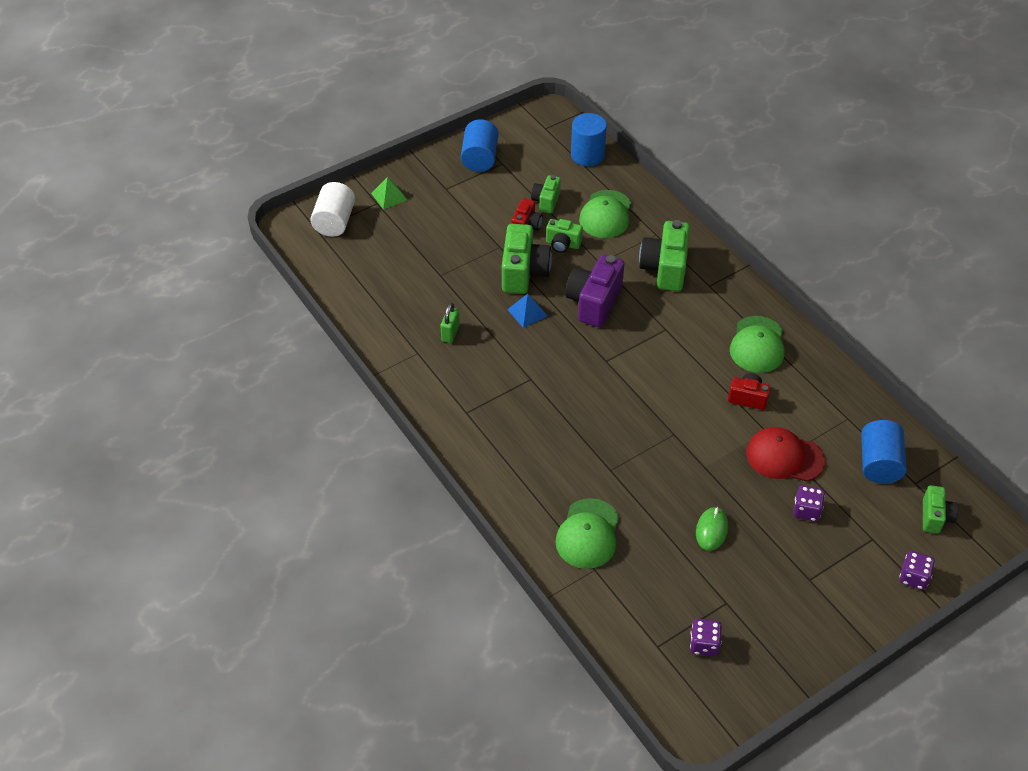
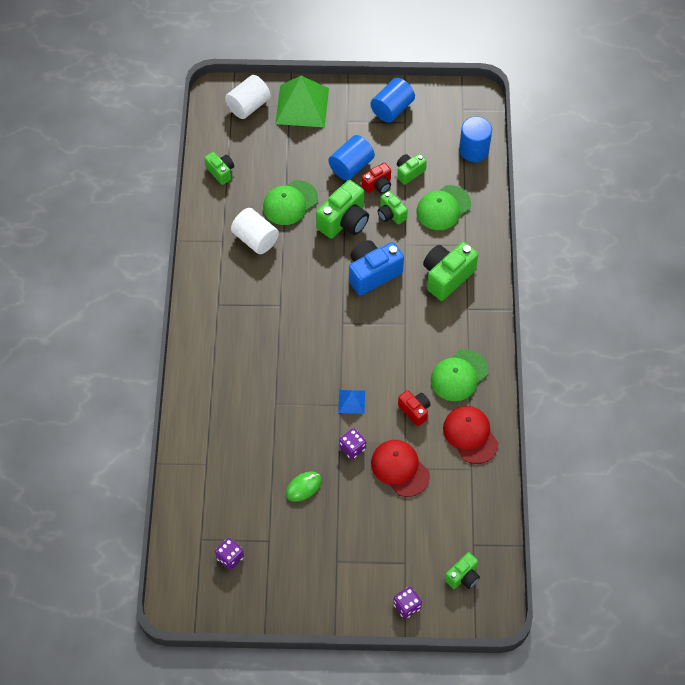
camera: 35 degrees right, 10 degrees up
green pyramid [371,177,407,210] -> green pyramid [275,76,329,127], size x2.13
green padlock [440,303,460,343] -> white cylinder [231,208,279,254]
blue pyramid [507,294,548,328] -> blue pyramid moved to [338,390,365,414]
green cap [555,498,619,569] -> green cap moved to [263,180,318,225]
purple camera [565,255,624,327] -> blue camera [349,240,404,296]
purple dice [793,485,825,521] -> purple dice moved to [339,428,366,459]
blue cylinder [861,420,906,484] -> blue cylinder moved to [328,135,375,181]
none -> green camera [204,152,234,185]
none -> red cap [443,406,499,464]

